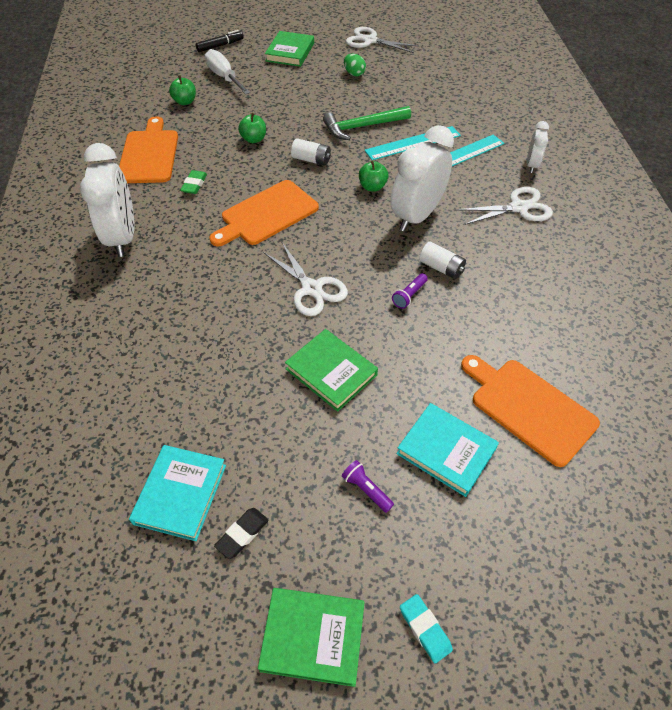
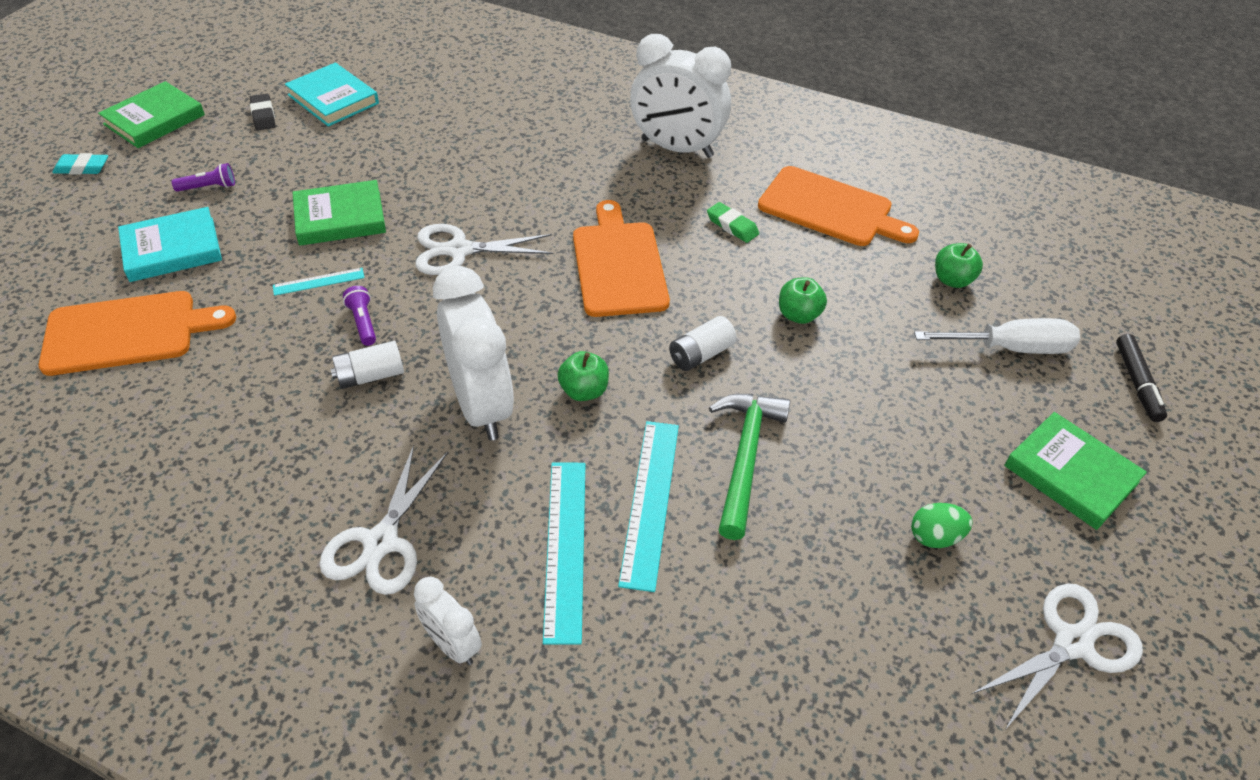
camera: 120 degrees right, 5 degrees down
none -> turquoise ruler [273,268,365,296]

